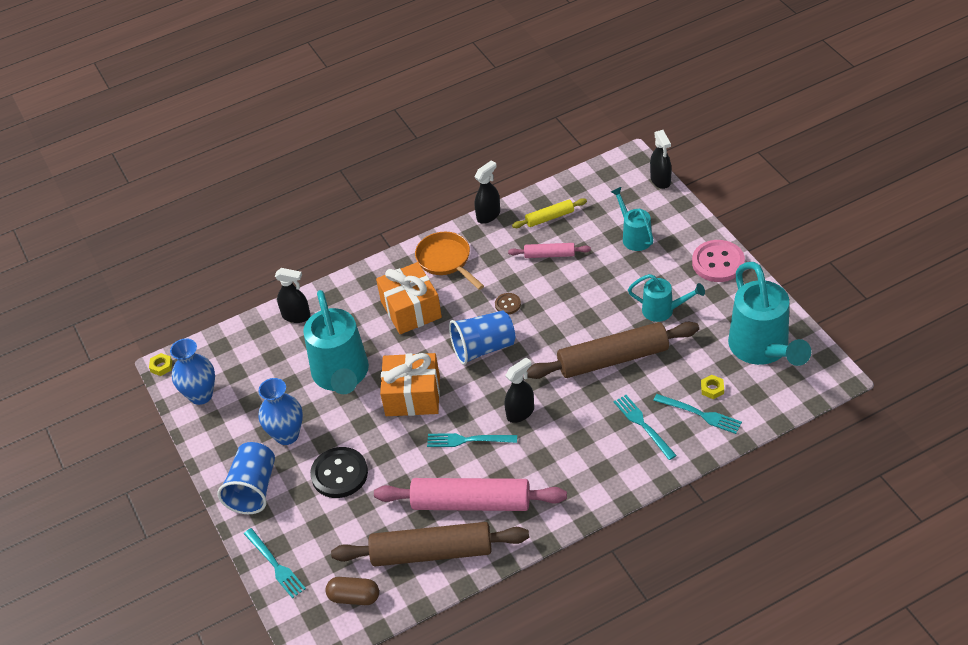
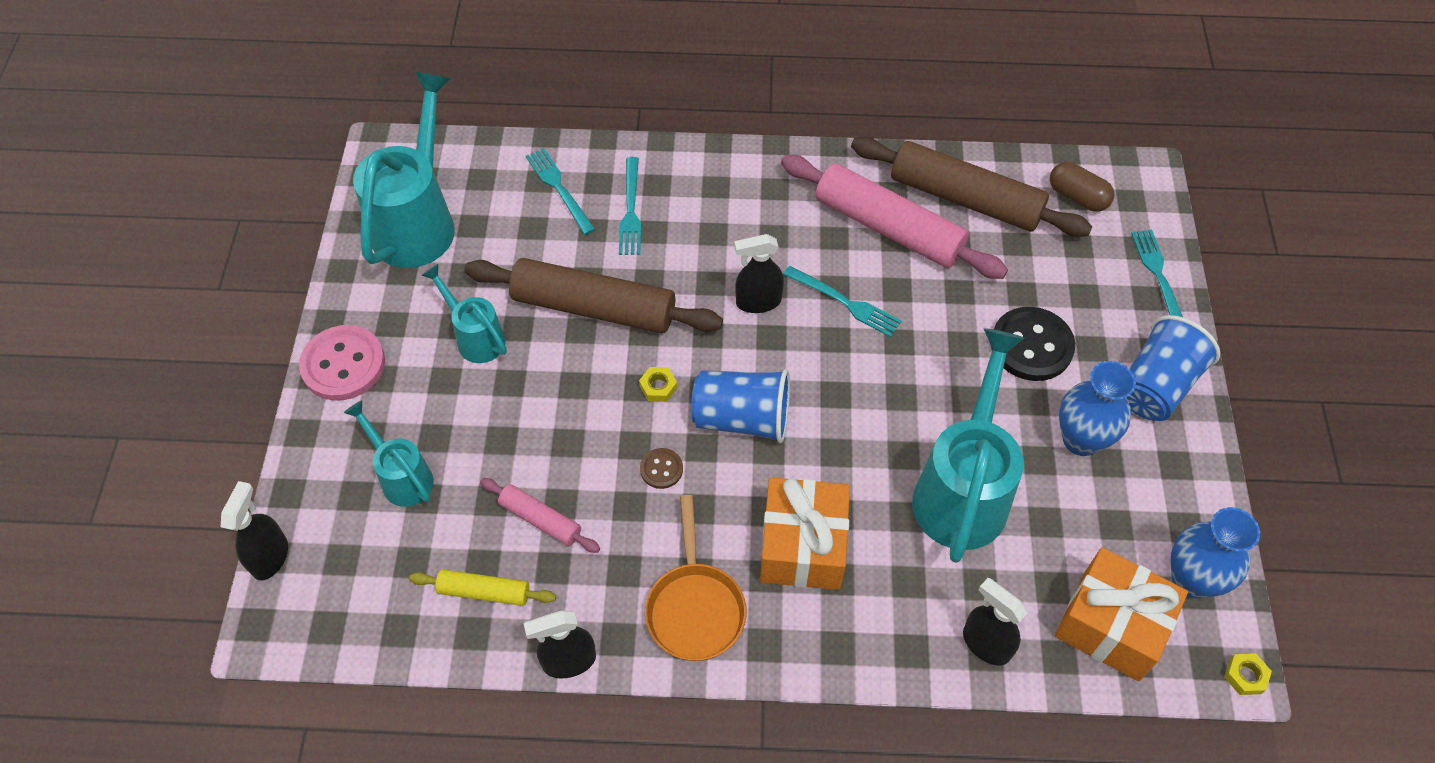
camera: 155 degrees left, 10 degrees up
orange gift [380,353,440,416] -> orange gift moved to [1055,547,1188,681]
turquoise watering can [611,187,654,251] -> turquoise watering can turned 135 degrees clockwise [344,400,434,507]
yellow nut [701,375,724,399] -> yellow nut moved to [639,367,677,402]

